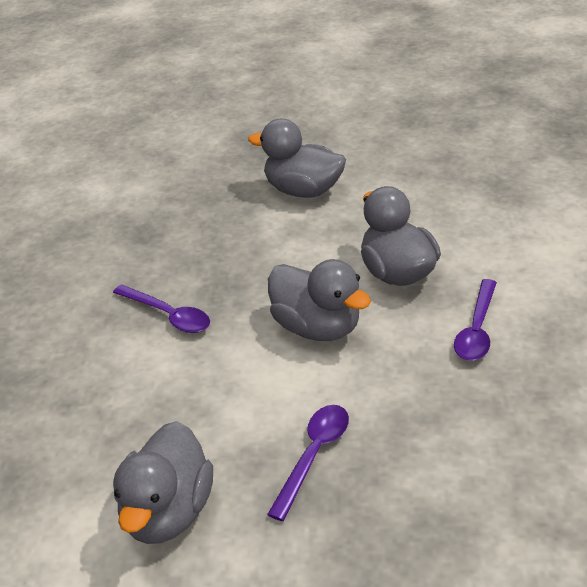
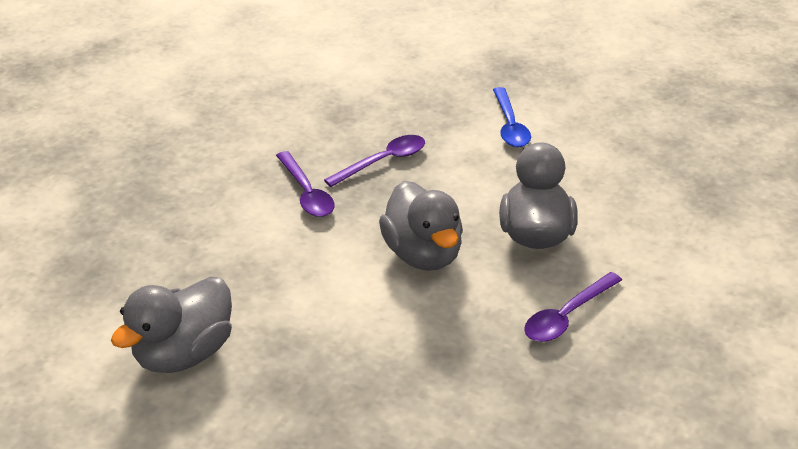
camera: 25 degrees right, 0 degrees up
grey duck [248,119,346,198] -> blue spoon [493,87,531,147]
purple spoon [267,405,349,521] -> purple spoon moved to [324,135,425,187]

